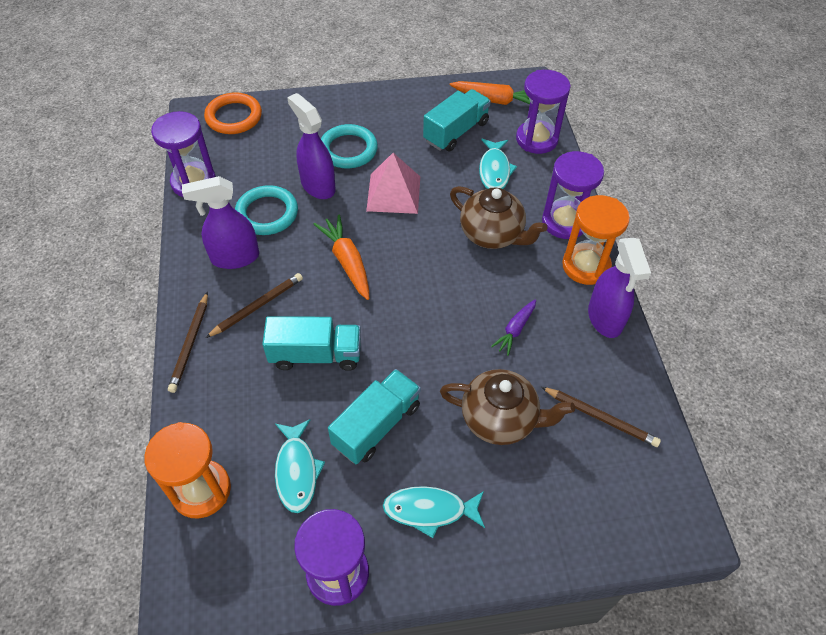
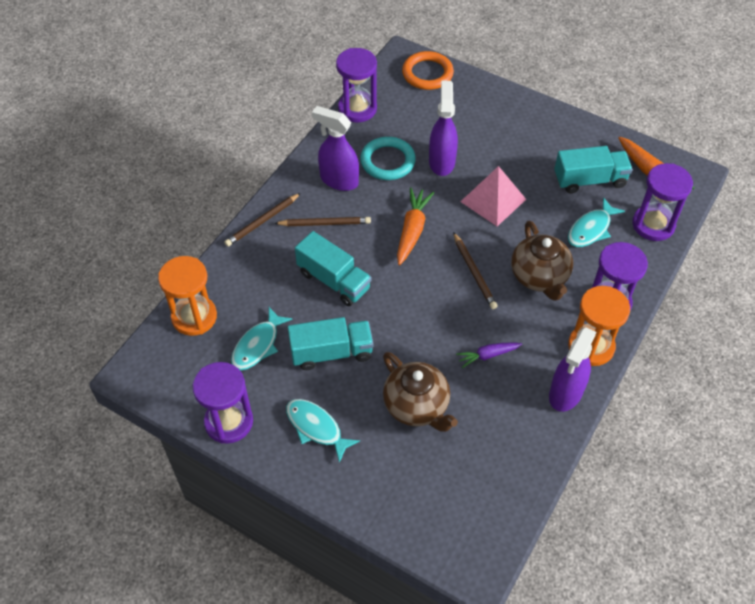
camera: 40 degrees right, 0 degrees up
turquoise ring [321,124,378,168] -> none
brown pencil [541,387,661,447] -> brown pencil moved to [453,232,497,309]

